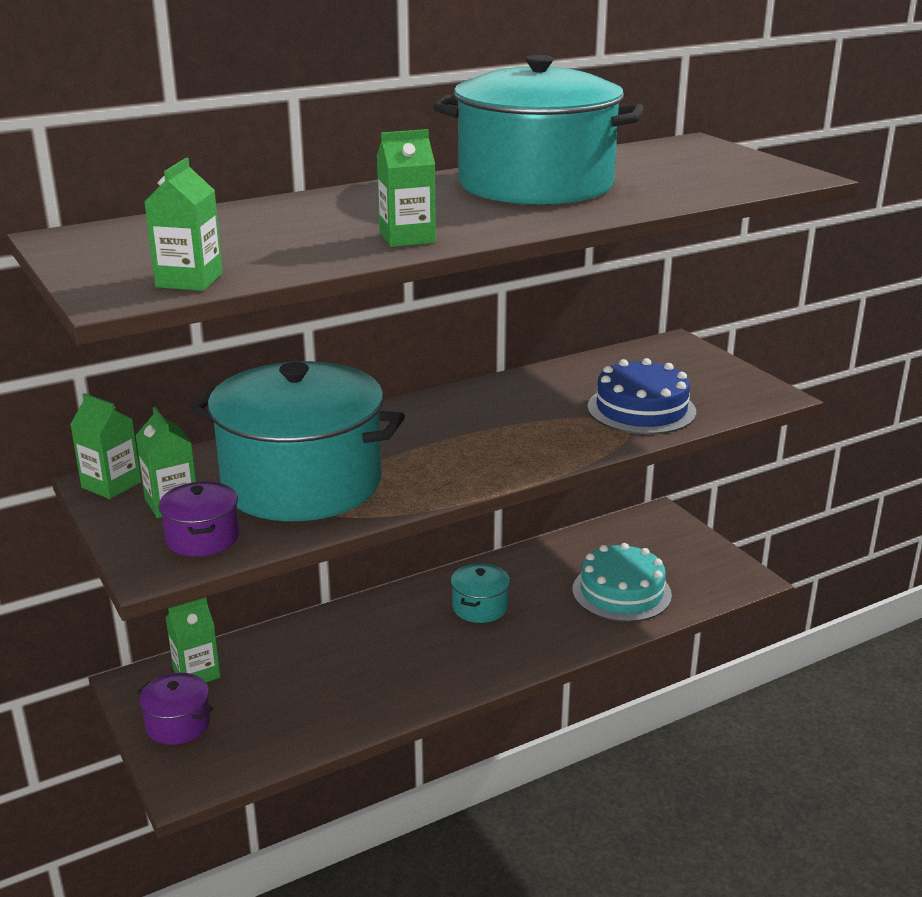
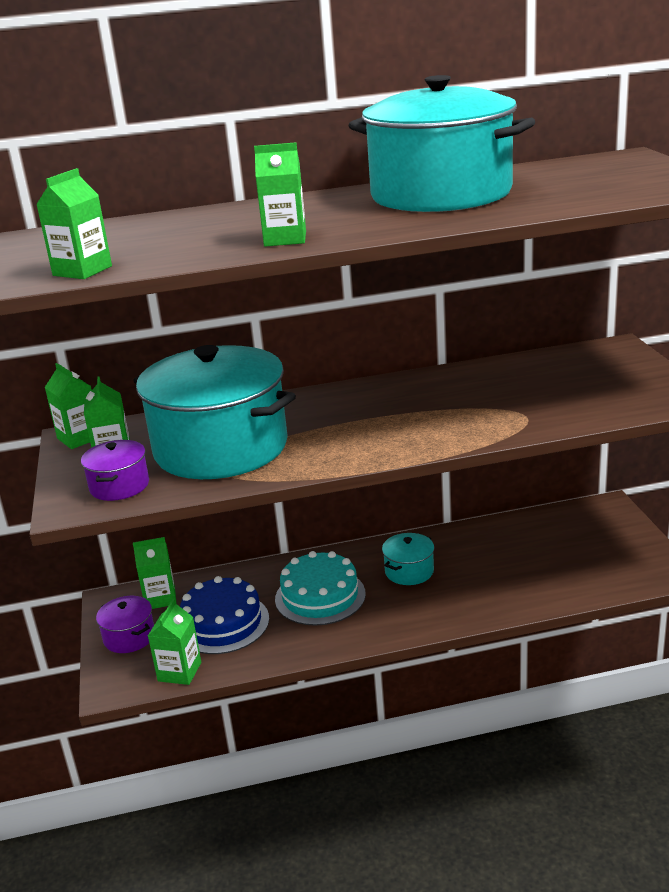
camera: 20 degrees right, 0 degrees up
turquoise cake [573,543,672,622] -> turquoise cake moved to [275,551,366,626]
blue cake [587,358,696,434] -> blue cake moved to [180,576,269,654]
none -> green carton [148,599,201,685]

